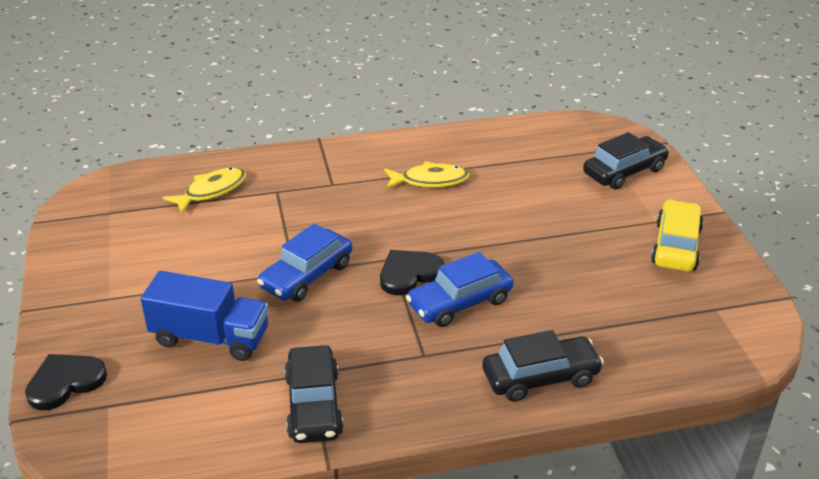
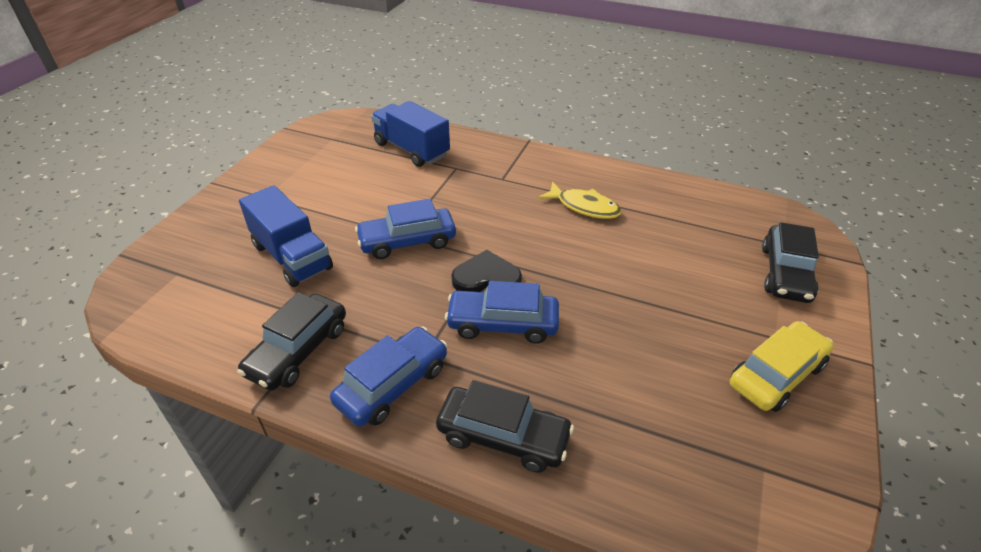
camera: 35 degrees right, 5 degrees up
black heart [25,354,107,410] -> none
yellow fish [163,167,246,214] -> blue truck [371,101,450,167]
black car [583,132,670,190] -> black car turned 105 degrees clockwise [762,222,819,303]
none -> blue car [330,326,447,427]

